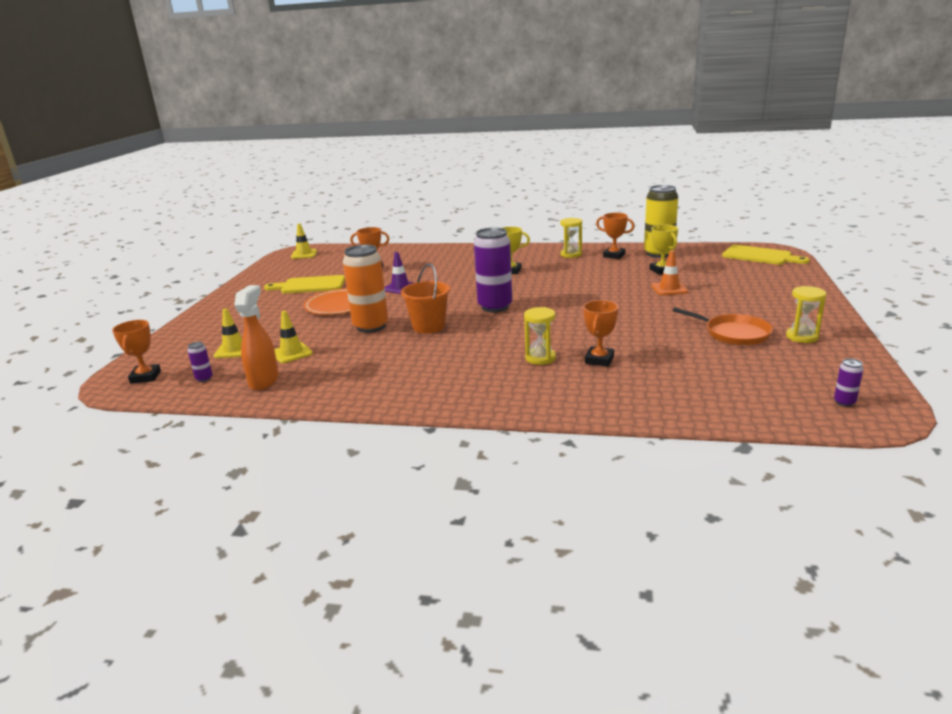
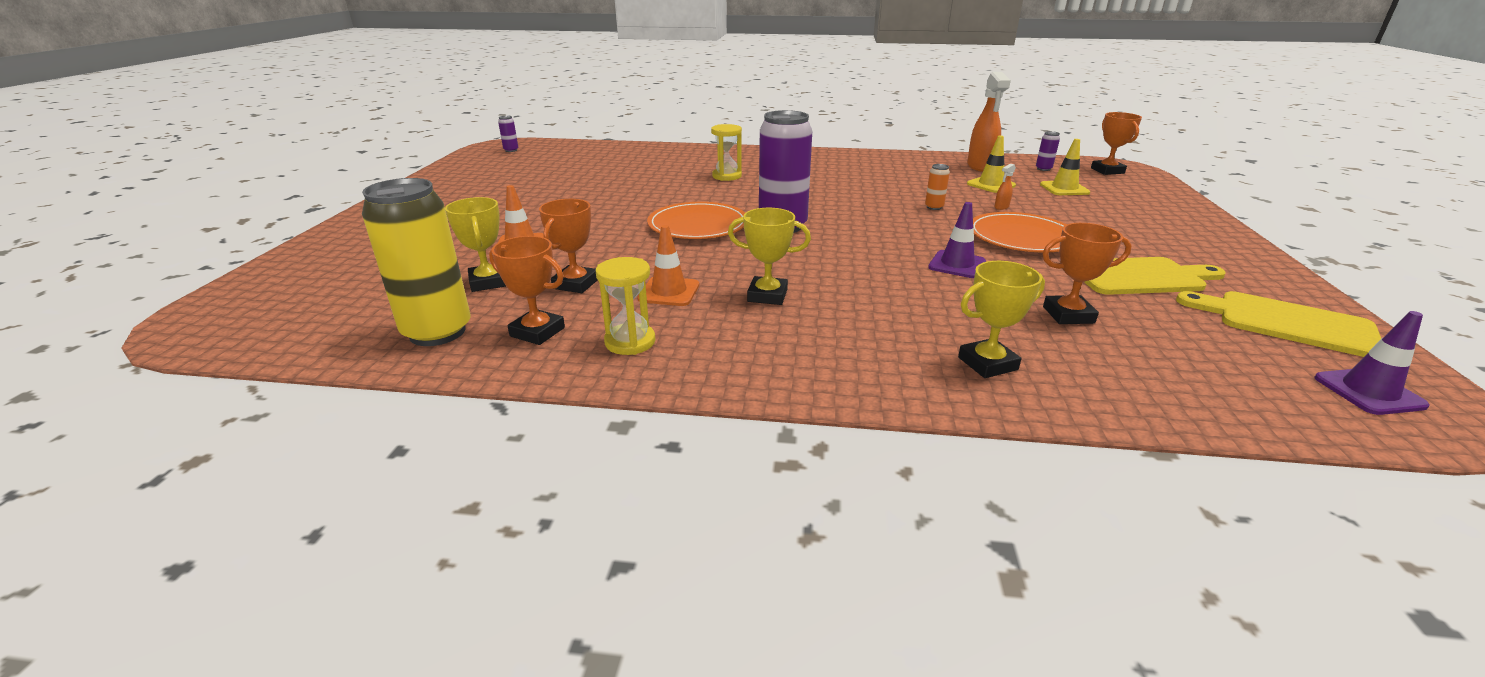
camera: 175 degrees right, 5 degrees up
yellow traffic cone [291,223,317,259] -> purple traffic cone [1314,311,1430,415]
orange can [343,245,388,333] -> orange can [925,164,950,210], size x0.41
orange bucket [401,263,450,334] -> none
orange trophy [583,300,619,367] -> orange trophy moved to [539,199,598,293]
orange pan [673,308,773,345] -> none
yellow cutting board [722,245,810,265] -> yellow cutting board moved to [1176,291,1381,357]
yellow hourglass [786,286,826,343] -> none
none -> orange traffic cone [637,225,699,306]
none -> orange plate [647,202,745,239]
none -> yellow trophy [958,261,1045,378]
none -> orange spray bottle [994,164,1016,210]

